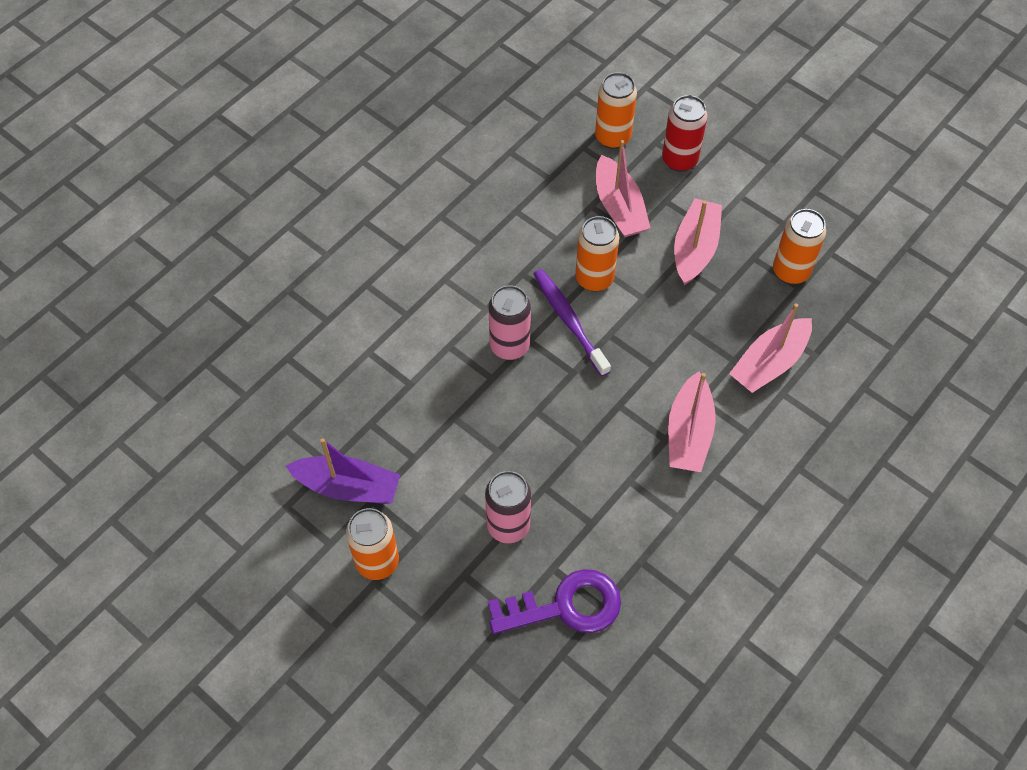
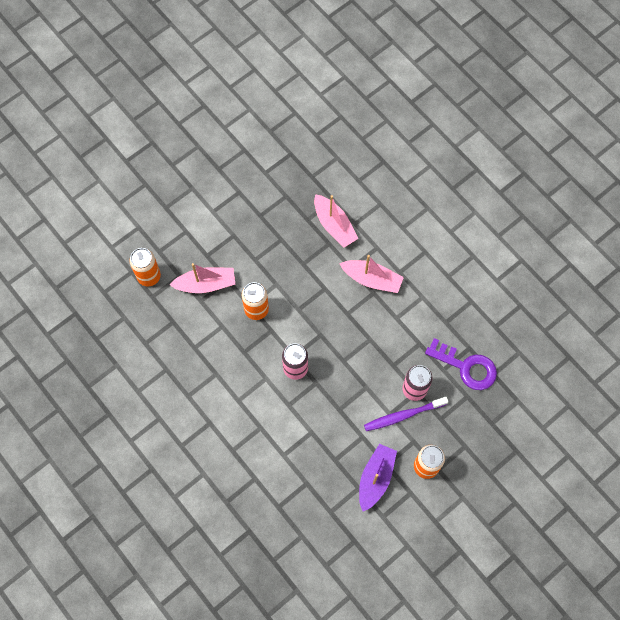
camera: 80 degrees left, 10 degrees up
purple key [488,569,621,634] -> purple key turned 120 degrees clockwise [425,338,497,390]
purple toothbrush [533,269,611,376] -> purple toothbrush moved to [364,397,448,431]
red can [662,95,708,172] -> none
pink boat [674,198,722,285] -> none
orange can [773,209,826,284] -> none

